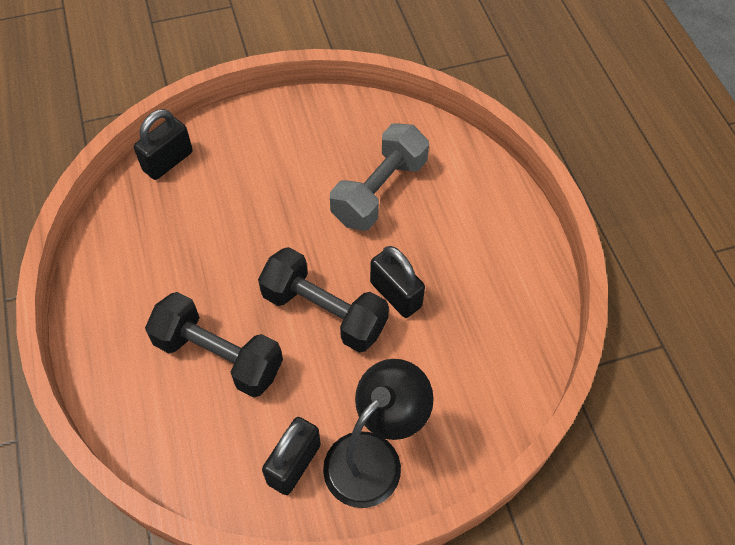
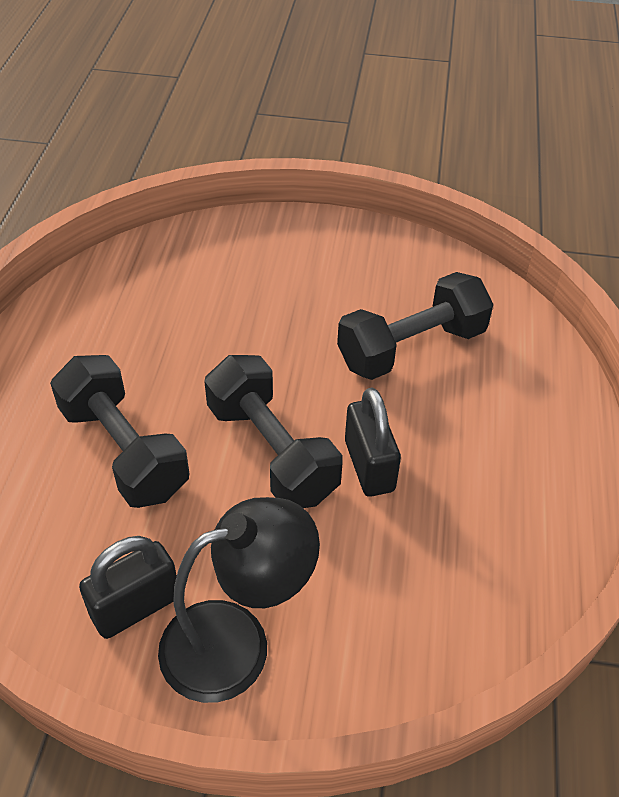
camera: 25 degrees right, 10 degrees down
black padlock [134,109,193,180] -> none
grey dumbbell [330,123,429,231] -> black dumbbell [337,272,493,380]

